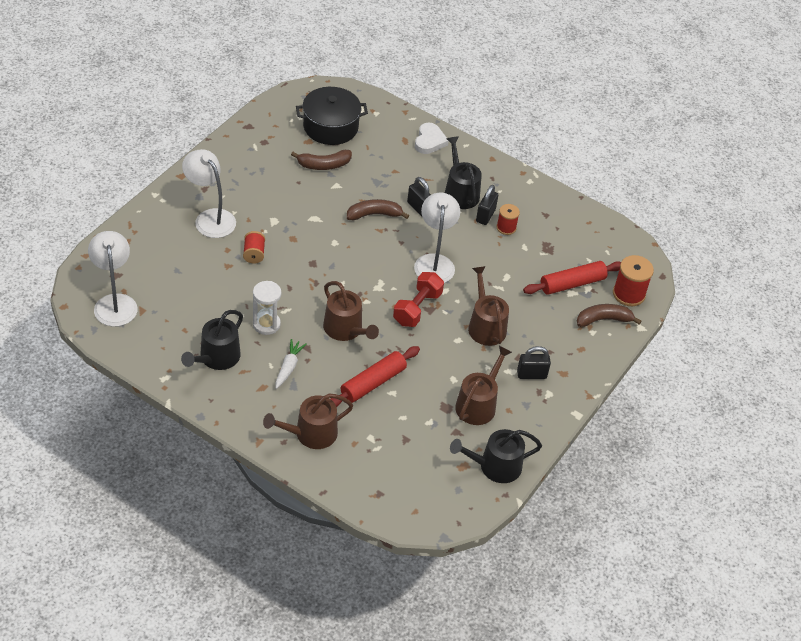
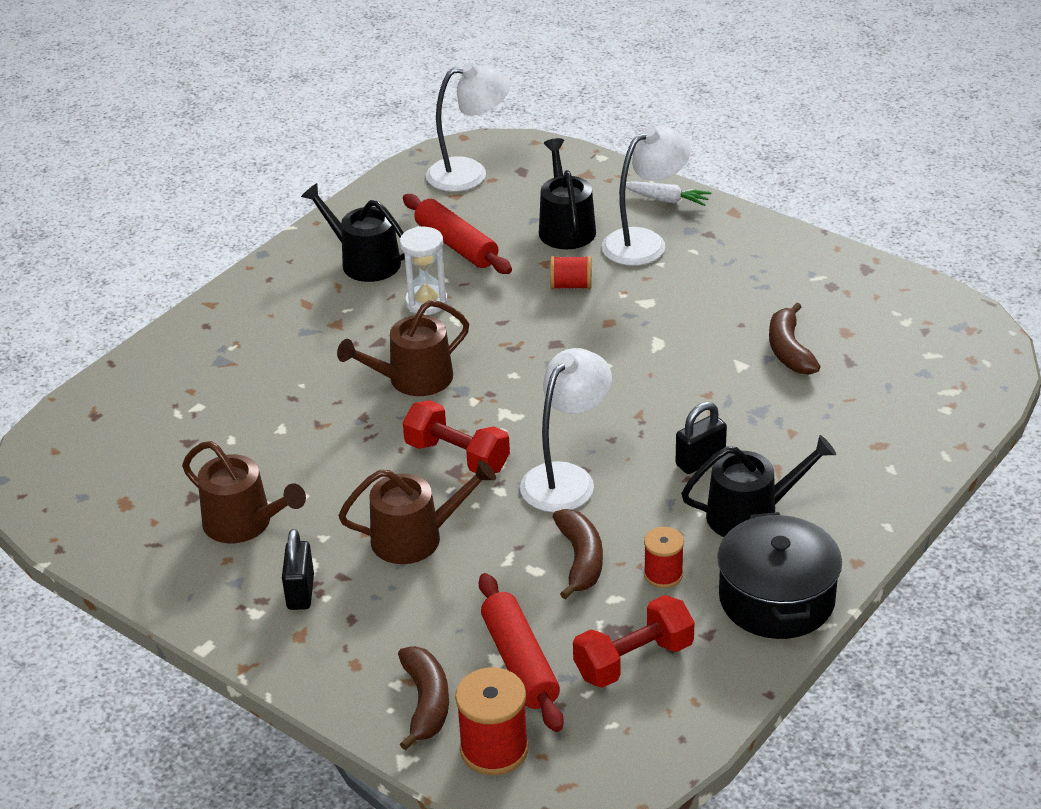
camera: 100 degrees right, 10 degrees down
brown watering can [263,394,353,449] -> none
white carrot [275,339,307,389] -> white carrot moved to [626,181,711,206]
black pot [296,87,368,145] -> black pot moved to [717,512,842,639]
red rolling pin [331,346,420,407] -> red rolling pin moved to [403,194,512,274]
brown banana [347,199,409,220] -> brown banana moved to [553,509,603,600]
white lamp [414,193,460,283] -> white lamp turned 60 degrees counterclockwise [520,348,612,512]
white heart [415,122,449,154] -> none
black watering can [450,429,542,483] -> black watering can moved to [539,138,596,249]
black padlock [476,185,498,225] -> none
none -> red dumbbell [573,595,695,688]

